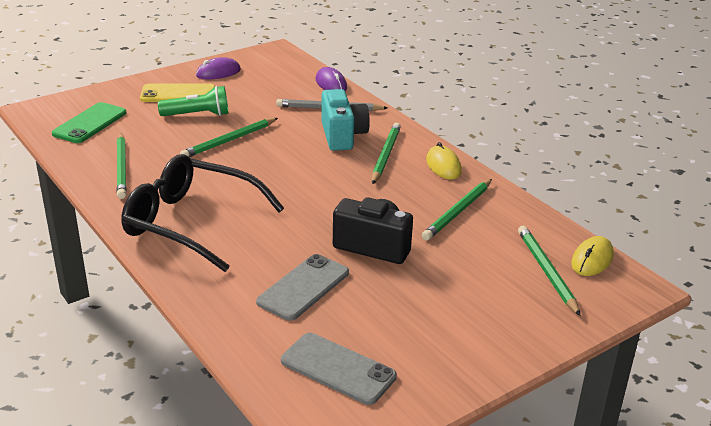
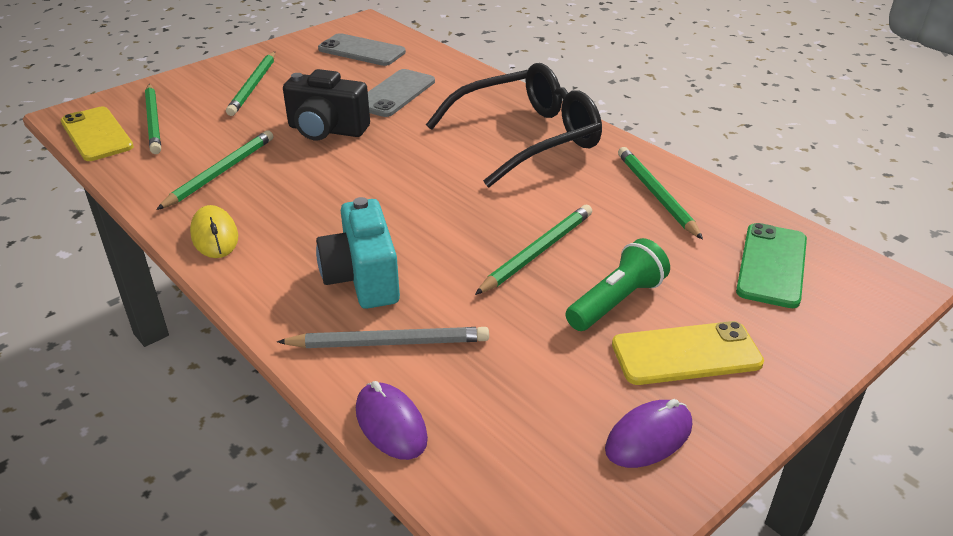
camera: 175 degrees right, 5 degrees up
black glasses [121,154,284,272] -> black glasses turned 45 degrees counterclockwise [426,63,602,187]
green flashlight [158,86,229,116] -> green flashlight turned 150 degrees clockwise [565,238,670,331]
green pencil [372,123,401,184] -> green pencil moved to [226,52,275,116]
yellow mouse [571,236,614,276] -> yellow phone [61,107,134,161]

